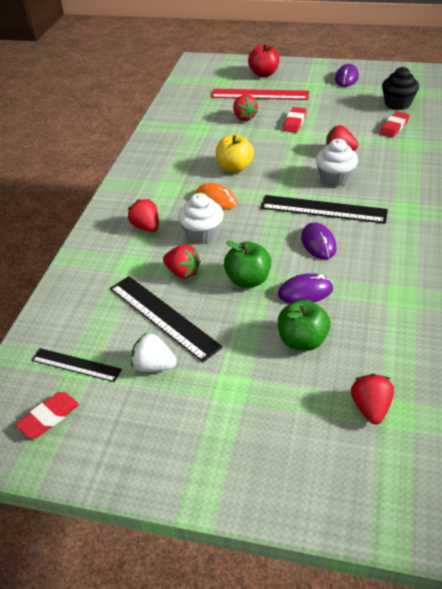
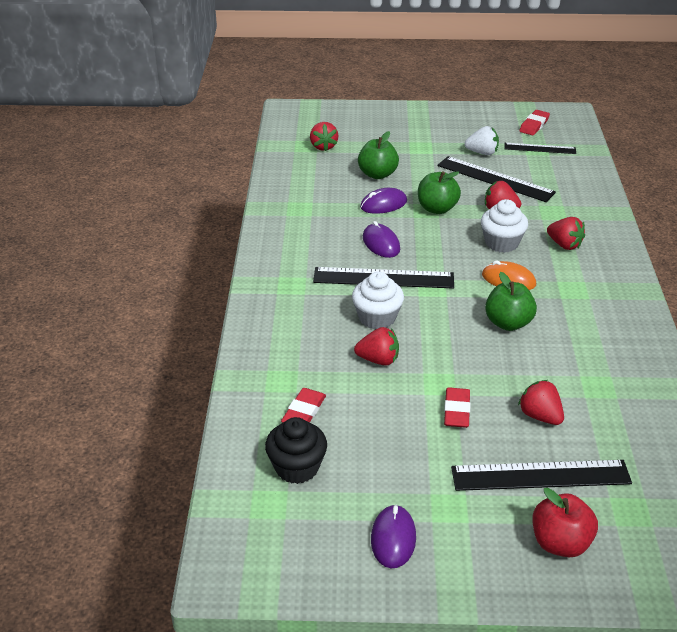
camera: 165 degrees right, 5 degrees down
red ruler [211,89,309,100] -> black ruler [451,460,632,491]
yellow apple [216,134,254,173] -> green apple [485,272,537,331]

